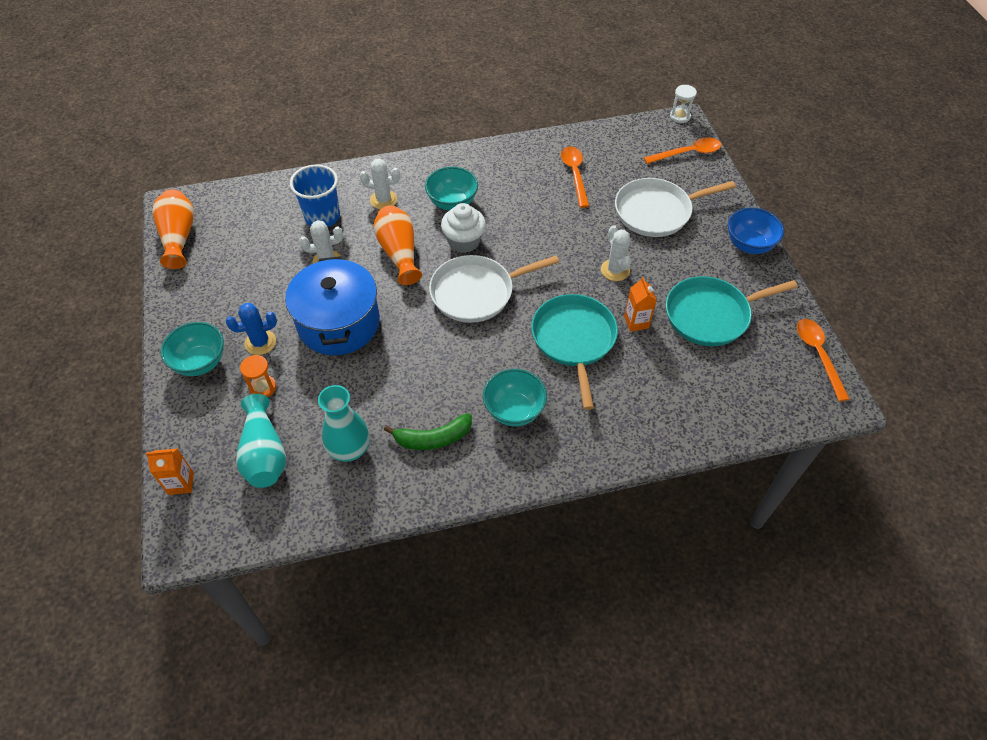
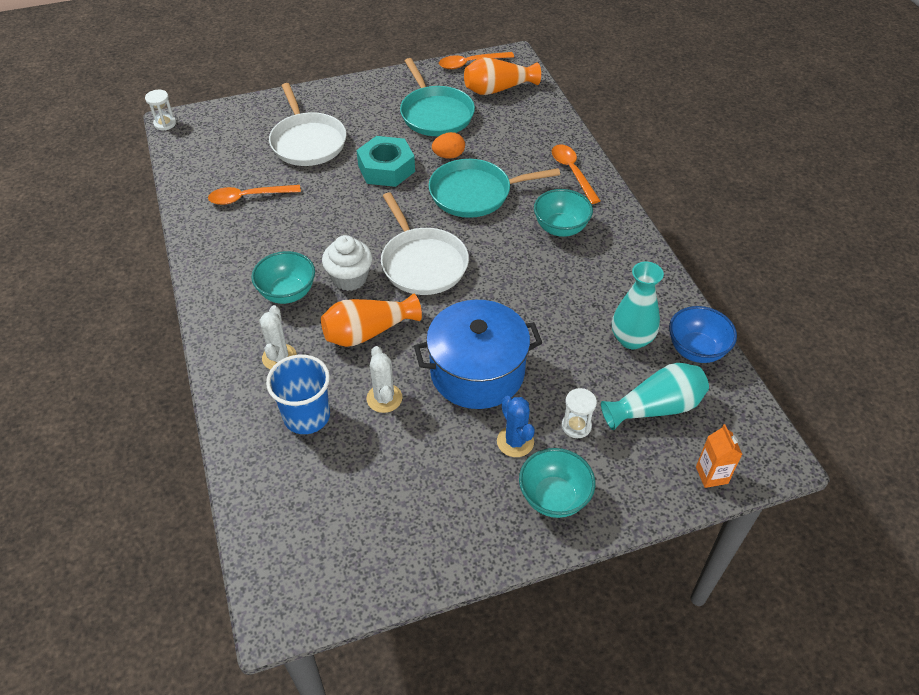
camera: 95 degrees left, 5 degrees down
orange vase [152,189,194,269] -> orange vase moved to [464,57,541,95]
orange hourglass [240,355,276,397] -> white hourglass [562,388,597,438]
green banana [384,413,472,450] -> none
white cactus [601,225,631,281] -> turquoise nut [356,136,415,187]
orange carton [624,277,657,332] -> orange egg [432,132,465,159]
orange spoon [644,138,721,164] -> orange spoon moved to [552,144,600,204]
blue bowl [728,208,784,254] -> blue bowl moved to [669,306,737,363]

